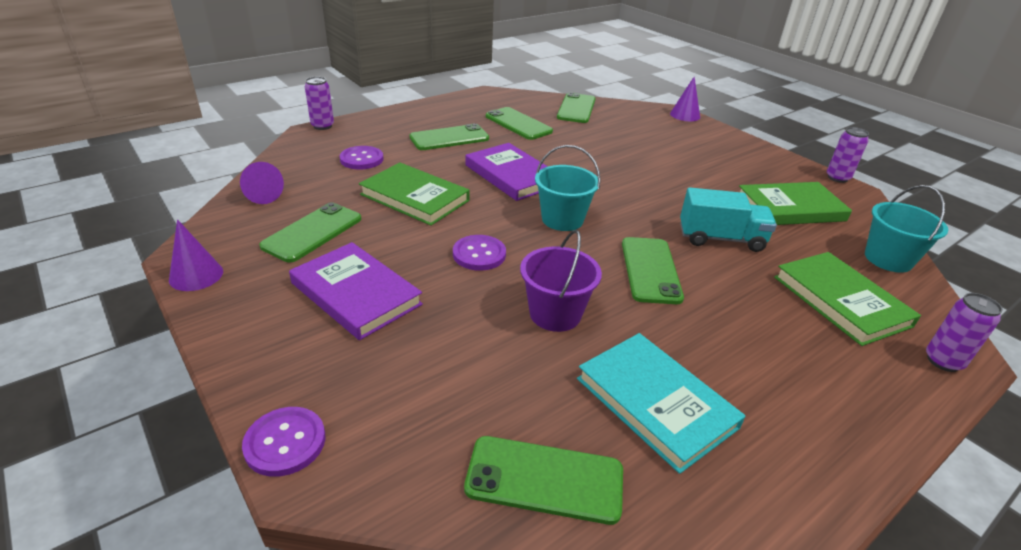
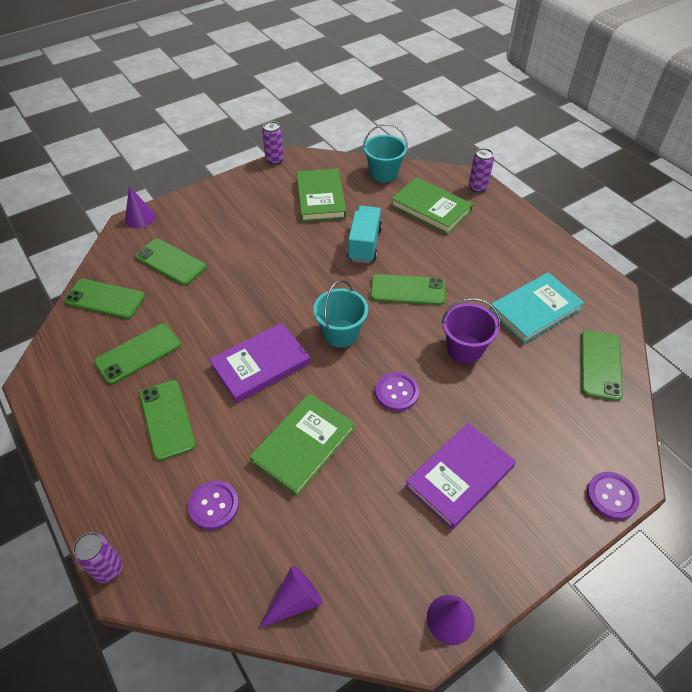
camera: 85 degrees left, 15 degrees up
green phone [259,202,361,263] -> green phone moved to [135,239,206,285]
green book [774,252,921,346] -> green book turned 60 degrees clockwise [391,177,473,234]

